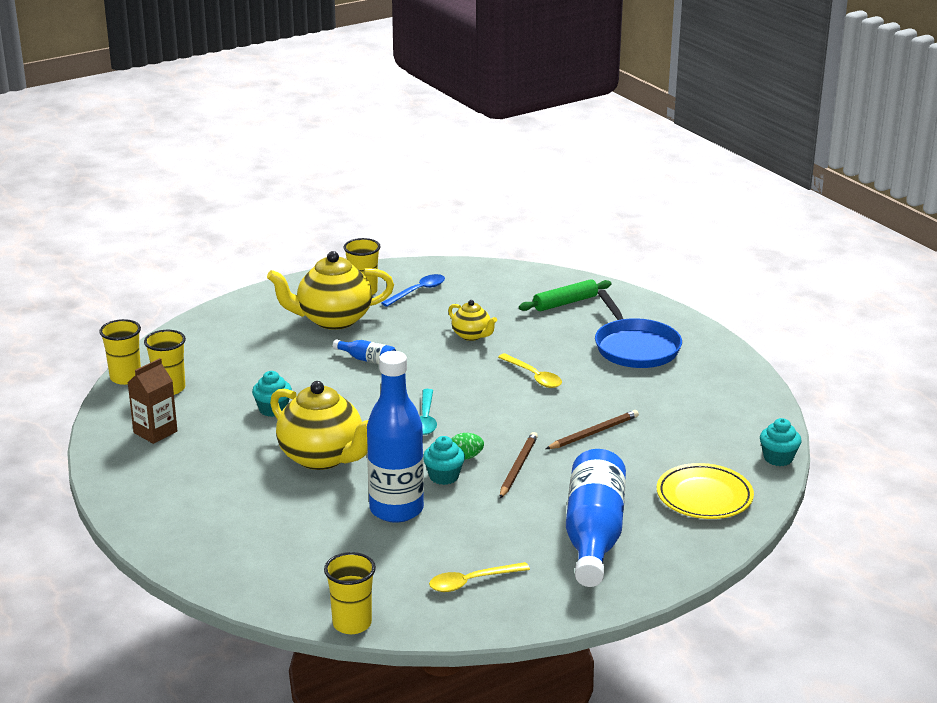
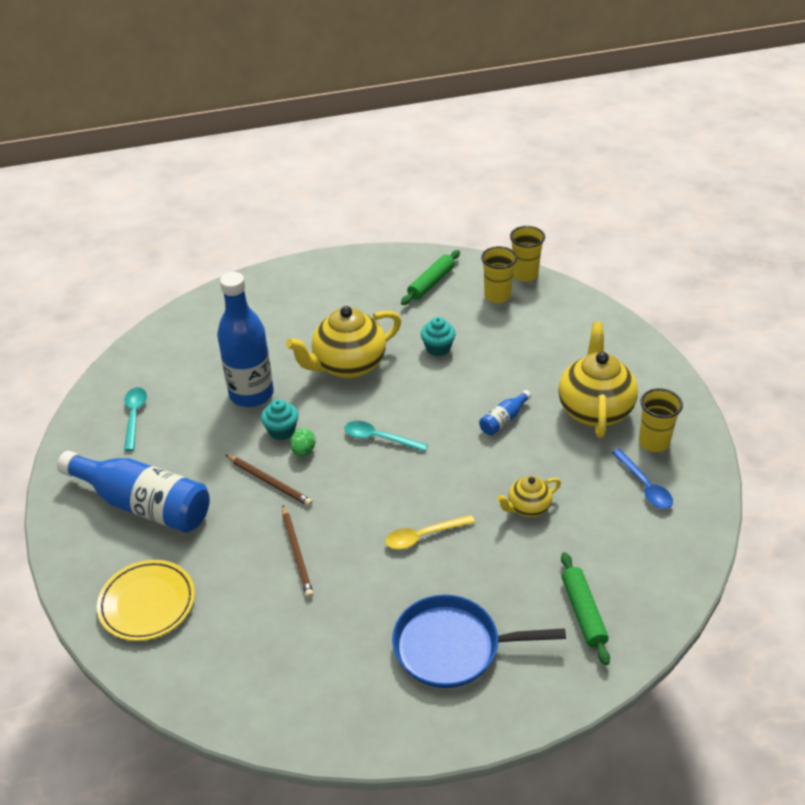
camera: 110 degrees right, 15 degrees up
brown carton [127,358,177,444] -> green rolling pin [401,250,460,305]
yellow cup [324,552,376,634] -> none
yellow spoon [429,562,530,592] -> turquoise spoon [124,387,147,451]
turquoise cupcake [760,418,802,466] -> none

